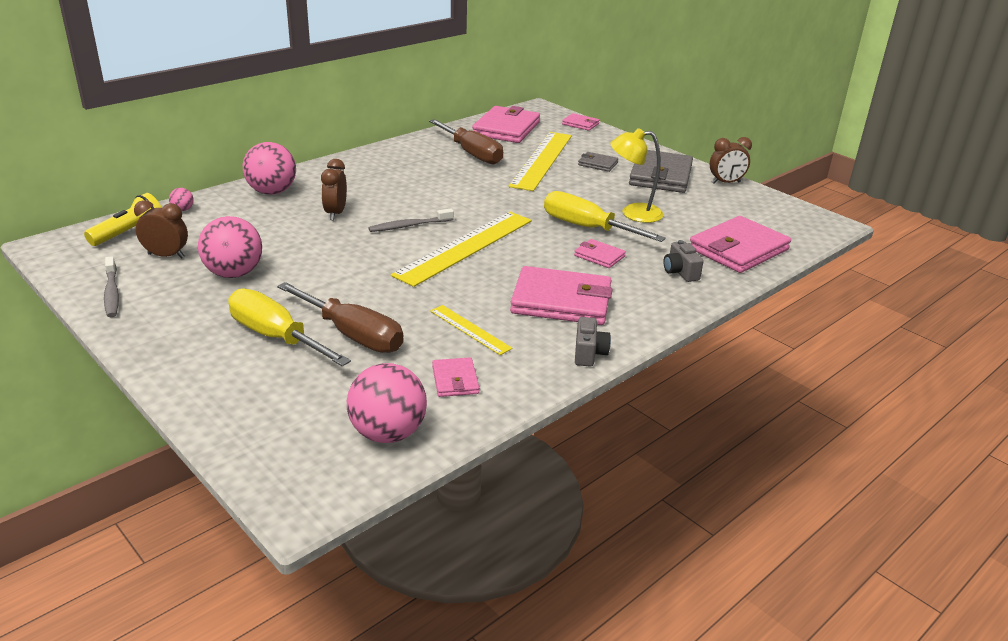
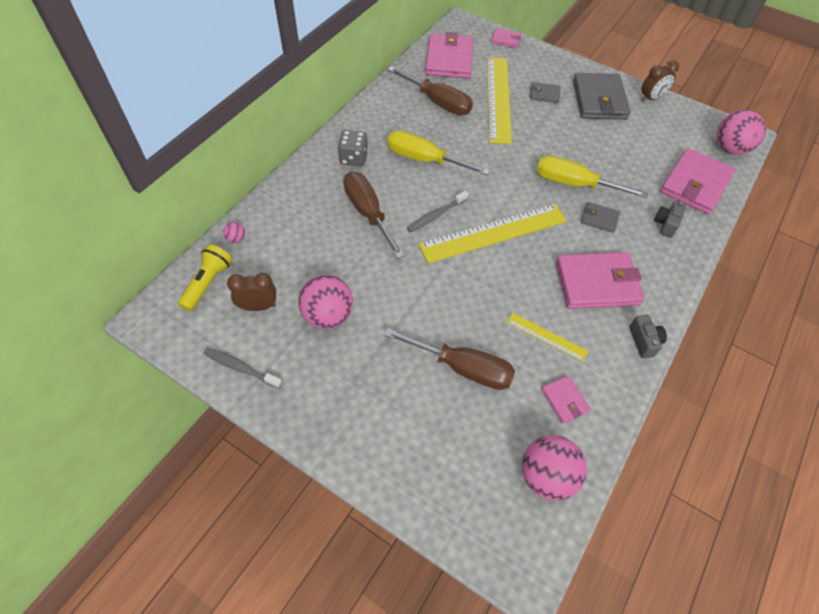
camera: 15 degrees left, 25 degrees up
grey toothbrush [104,256,119,317] -> grey toothbrush turned 150 degrees clockwise [203,348,282,389]
yellow screwdriver [228,288,351,366] -> yellow screwdriver moved to [387,130,490,175]
pink ball [243,142,296,195] -> pink ball moved to [717,110,766,155]
brown clock [321,159,347,220] -> brown screwdriver [343,172,405,259]
yellow ruler [391,212,532,287] -> yellow ruler turned 45 degrees clockwise [418,204,567,263]
pink wallet [574,239,626,268] -> grey wallet [581,202,620,233]
yellow lamp [610,128,663,223] -> none
grey camera [663,240,704,282] -> grey camera turned 60 degrees clockwise [654,201,687,238]
none -> grey dice [338,130,368,167]

